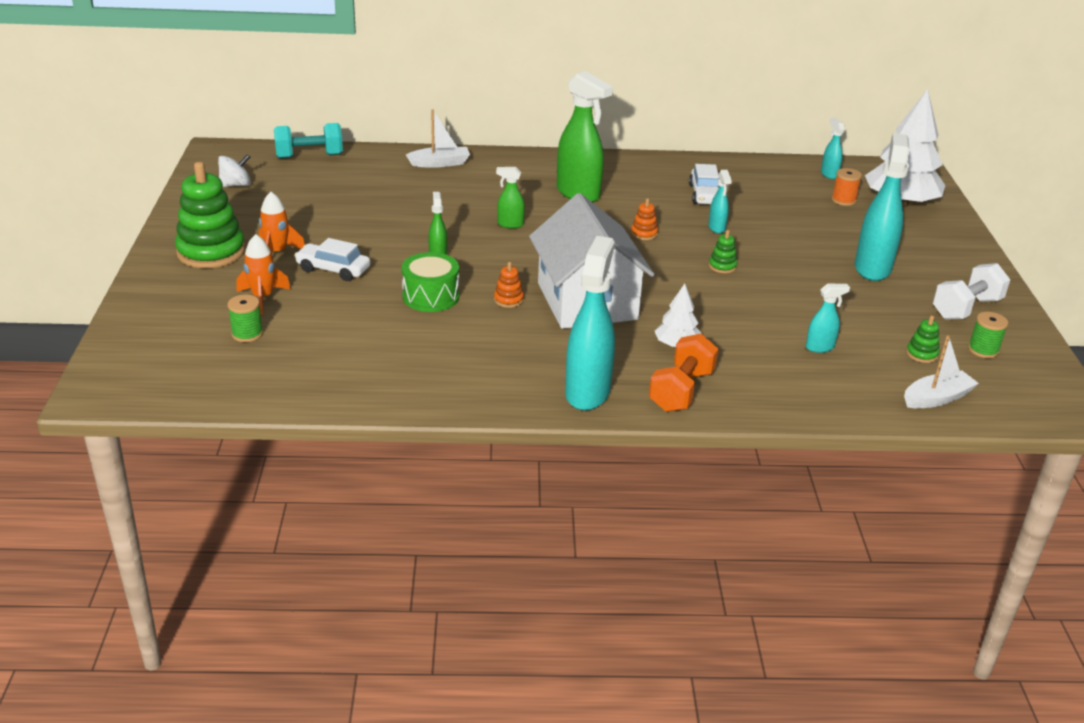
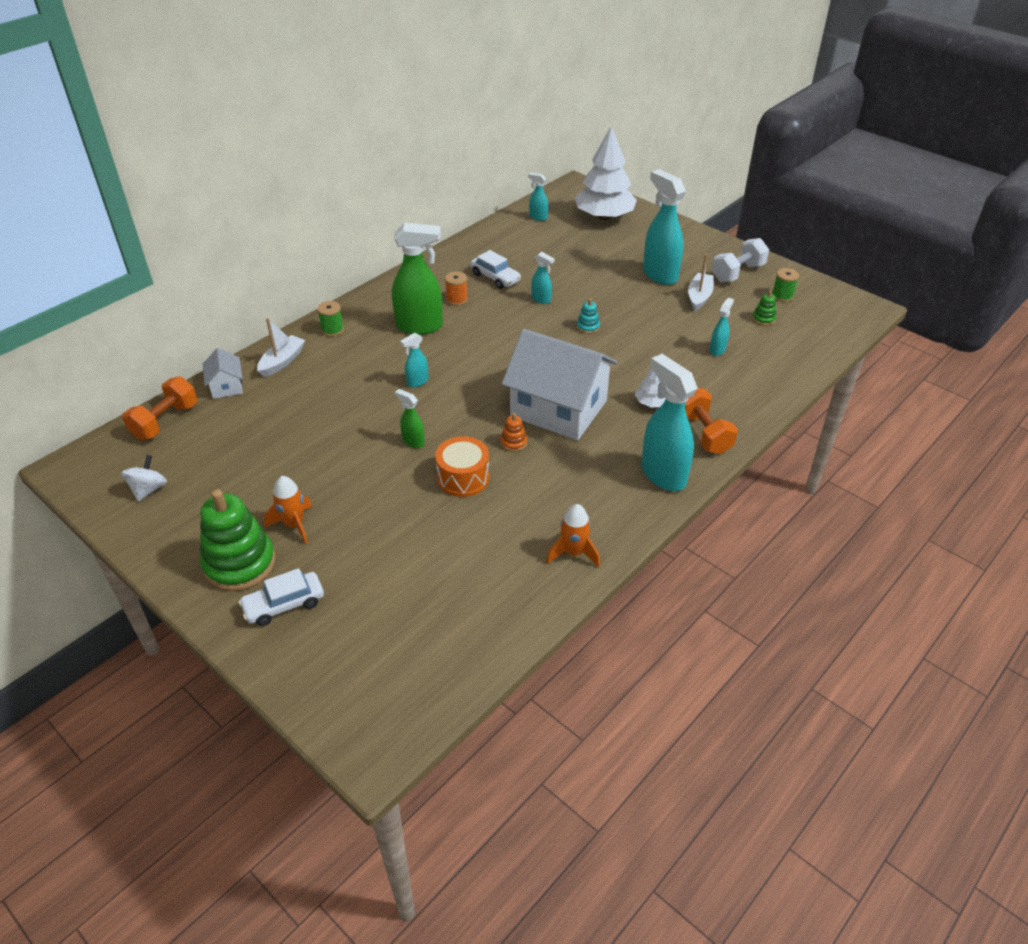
camera: 45 degrees left, 10 degrees up
green spool [227,295,263,342] -> green spool moved to [317,301,344,337]
orange rocket [236,234,291,314] -> orange rocket moved to [546,504,600,567]
turquoise dumbbell [274,123,343,159] -> orange dumbbell [122,376,197,440]
white car [294,238,370,281] -> white car moved to [238,568,324,626]
green drum [401,252,459,312] -> orange drum [435,436,490,497]
green spray bottle [496,167,525,229] -> turquoise spray bottle [400,333,428,387]
orange stacking toy [631,198,658,240] -> none
green stacking toy [709,230,737,273] -> turquoise stacking toy [577,298,600,334]
orange spool [832,168,862,206] -> orange spool moved to [445,271,468,306]
white boat [904,335,979,408] -> white boat moved to [688,254,714,311]
white dumbbell [933,263,1010,320] -> white dumbbell turned 45 degrees clockwise [712,238,769,282]
none -> white house [203,348,243,399]

